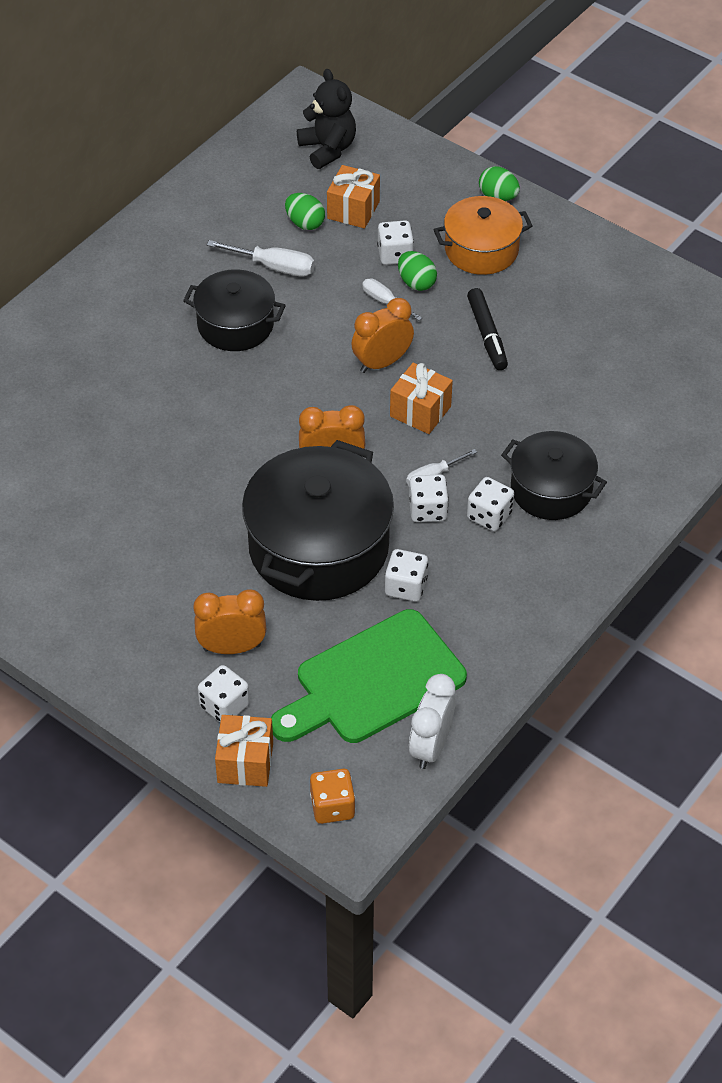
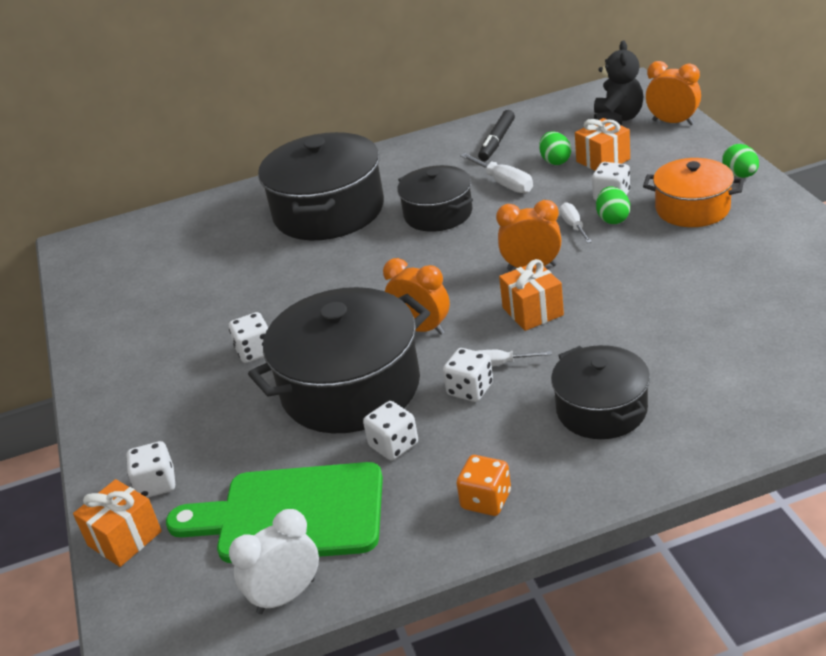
camera: 40 degrees right, 15 degrees down
orange clock [193,590,266,654] -> orange clock moved to [646,61,701,125]
orange dice [310,769,355,824] -> orange dice moved to [457,455,511,516]
black marker [467,288,508,370] -> black marker moved to [478,110,515,161]
white dice [467,477,514,531] -> white dice moved to [229,312,268,363]
none -> black pot [258,132,384,240]

